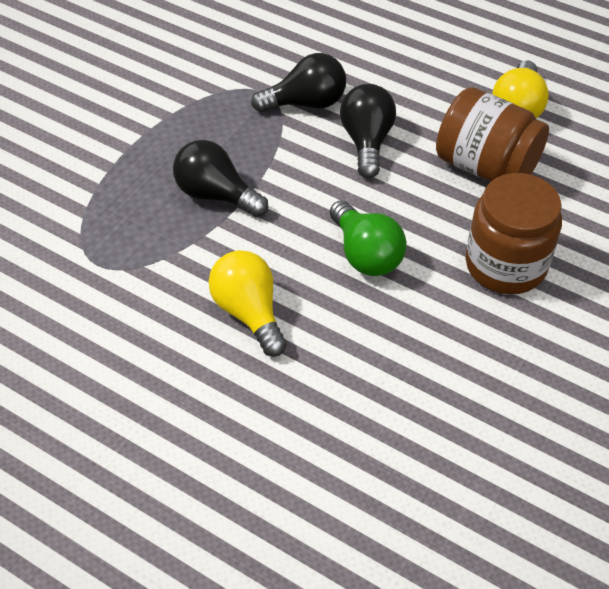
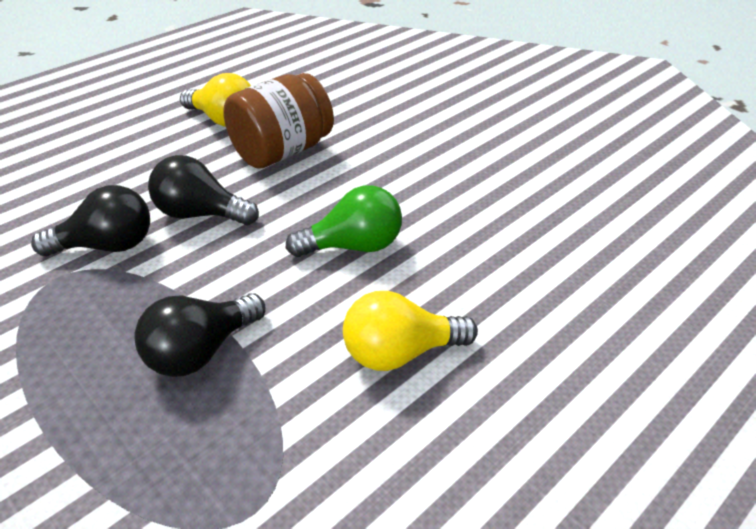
camera: 75 degrees left, 10 degrees down
black light bulb [251,53,346,112] -> black light bulb turned 75 degrees clockwise [31,185,150,256]
brown jar [465,173,562,294] -> none

